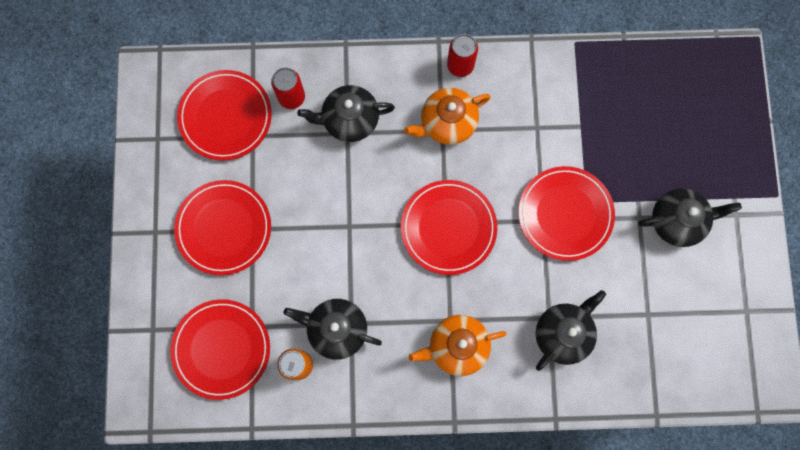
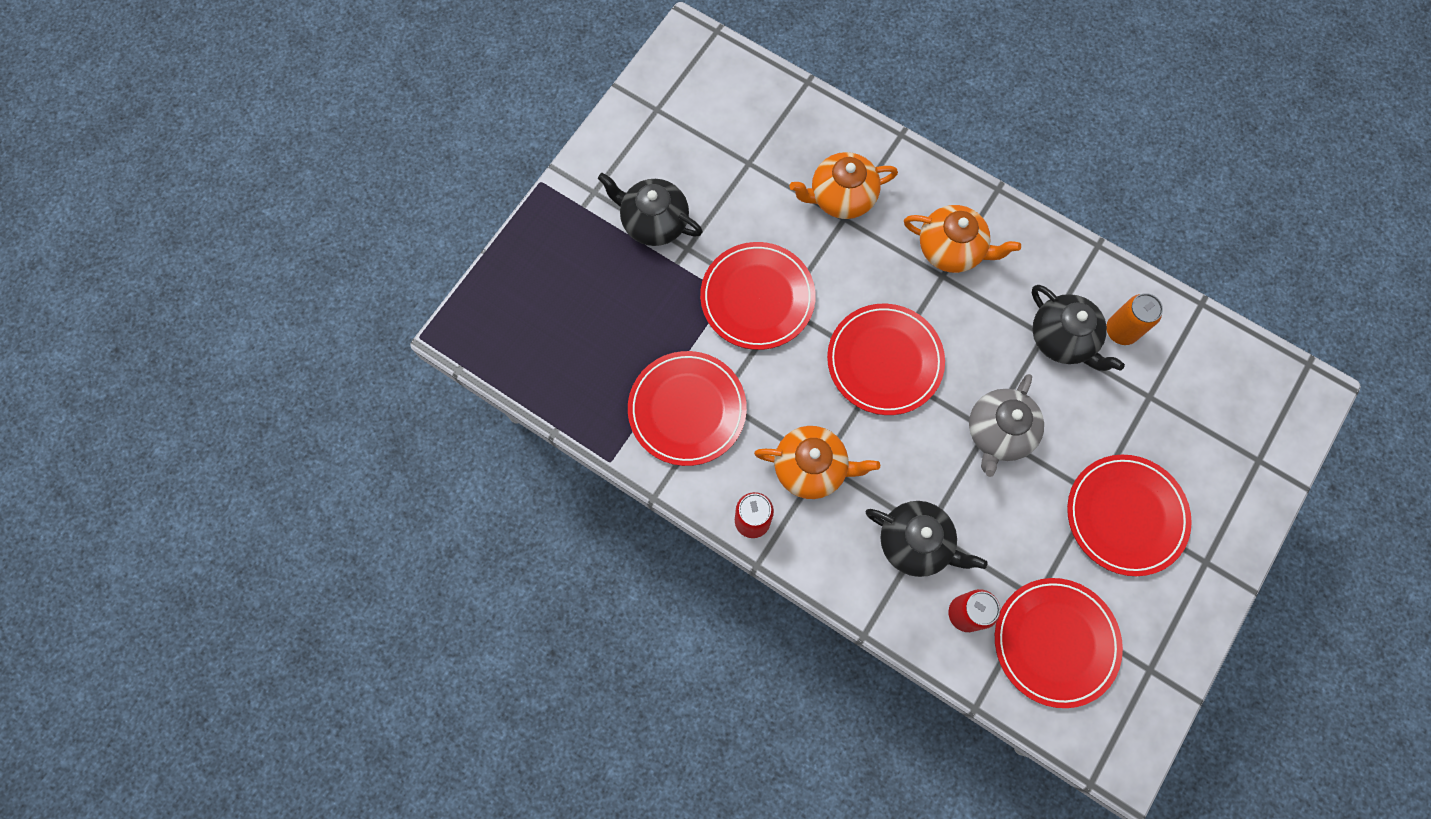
camera: 145 degrees left, 5 degrees down
red plate [170,299,270,400] -> red plate moved to [628,351,747,466]
black teapot [536,290,606,371] -> orange teapot [789,152,898,219]
none -> grey teapot [969,374,1044,477]

